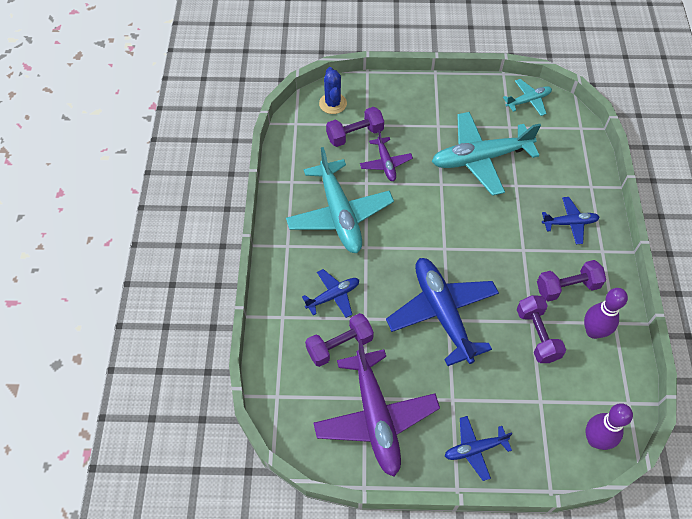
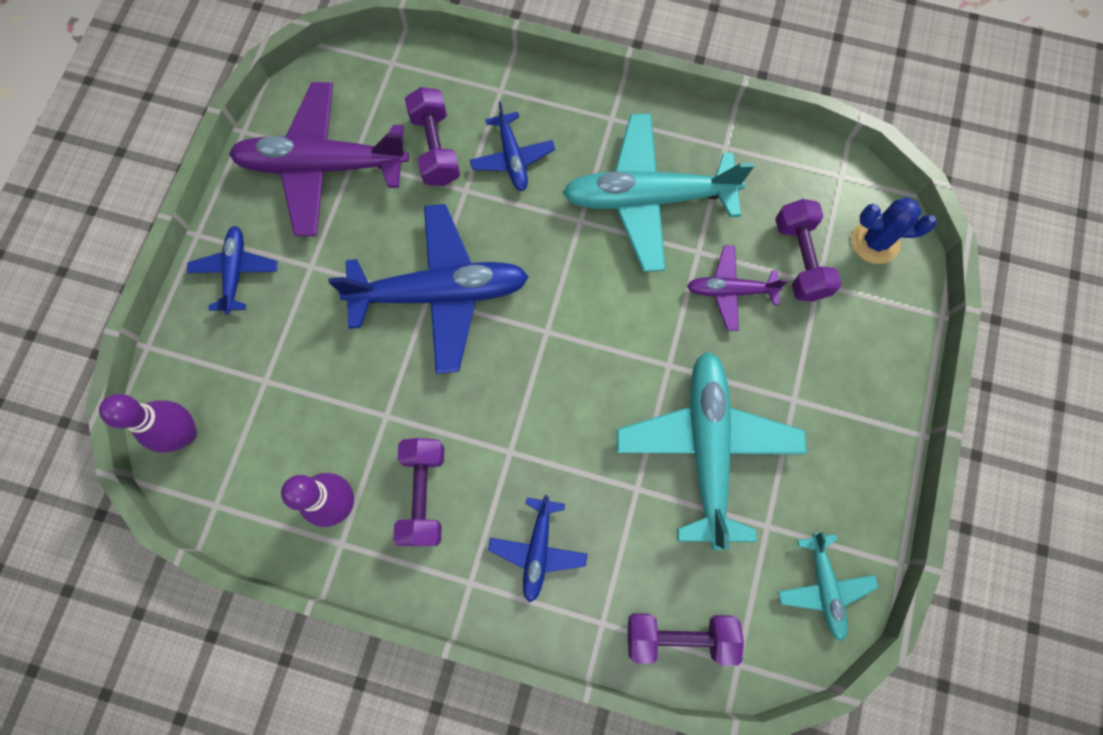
camera: 105 degrees right, 15 degrees up
purple dumbbell [517,295,566,363] -> purple dumbbell moved to [628,613,744,666]

